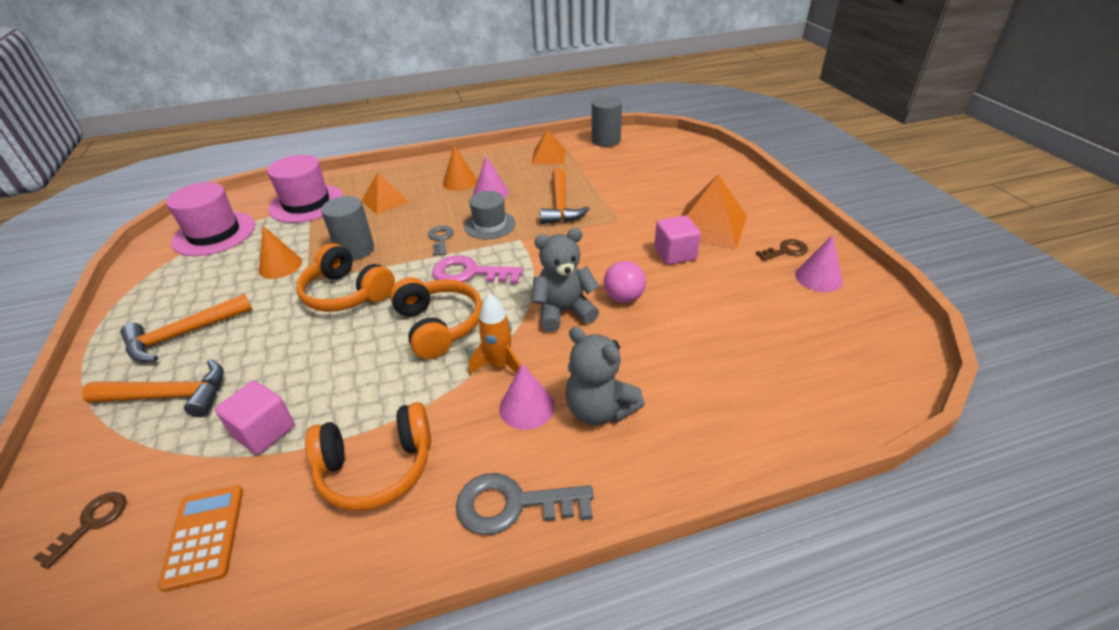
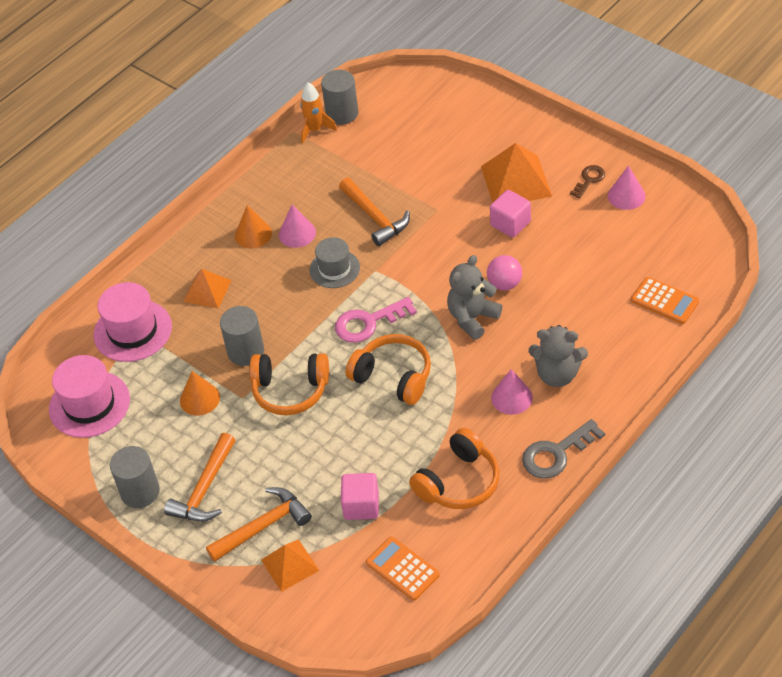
camera: 30 degrees left, 10 degrees up
brown key [34,492,126,569] -> none
grey key [428,226,453,256] -> none
orange rocket [469,293,521,376] -> orange rocket moved to [300,82,337,144]
orange pyramid [532,129,565,164] -> orange pyramid moved to [261,539,319,592]
none -> grey cylinder [110,446,160,508]
none -> orange calculator [631,277,699,324]

